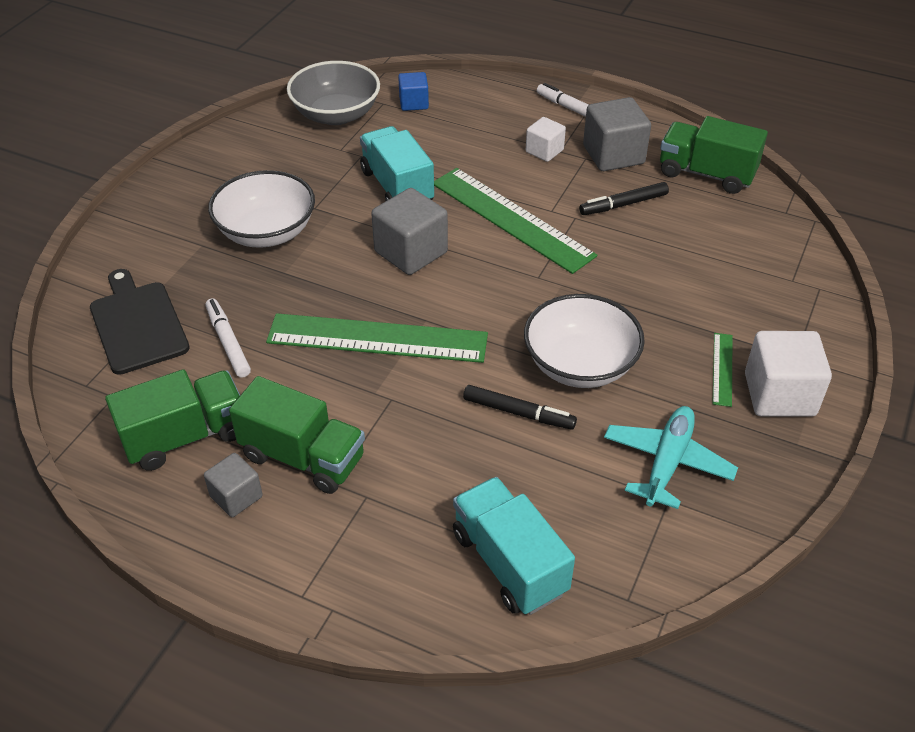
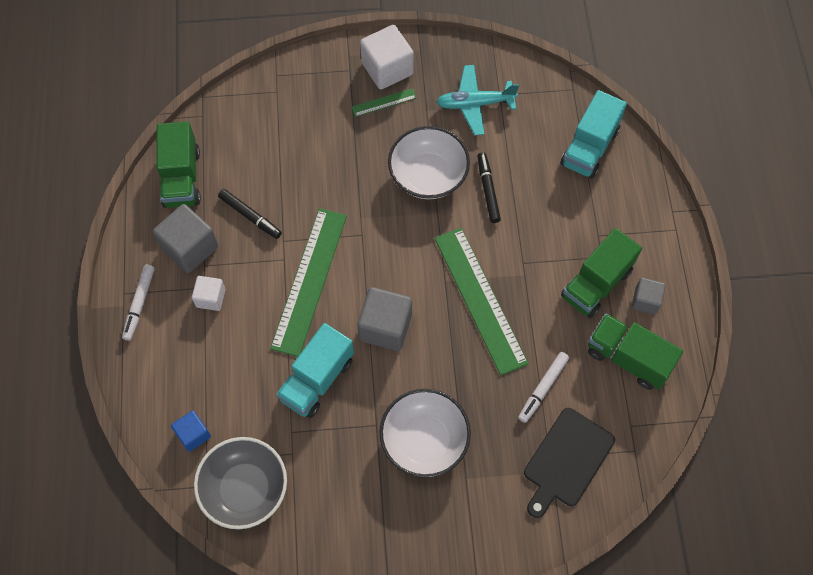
camera: 120 degrees left, 20 degrees up
green truck [229,376,365,494] -> green truck turned 135 degrees counterclockwise [561,228,642,318]

